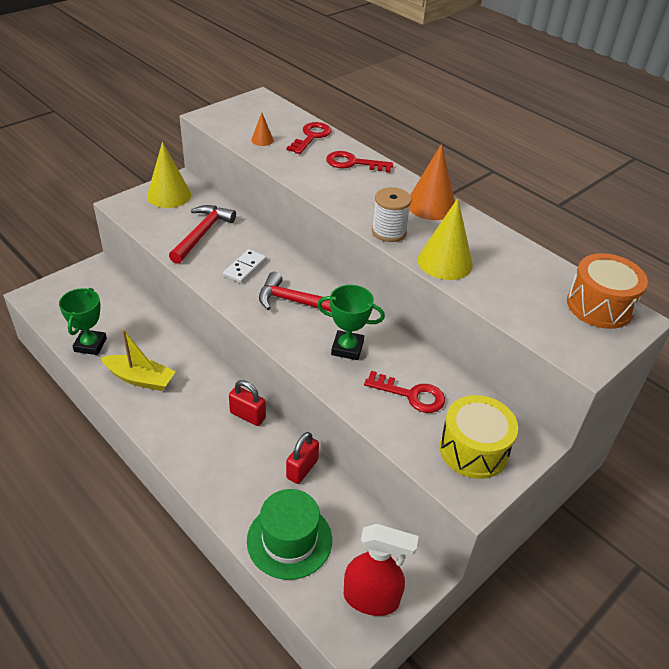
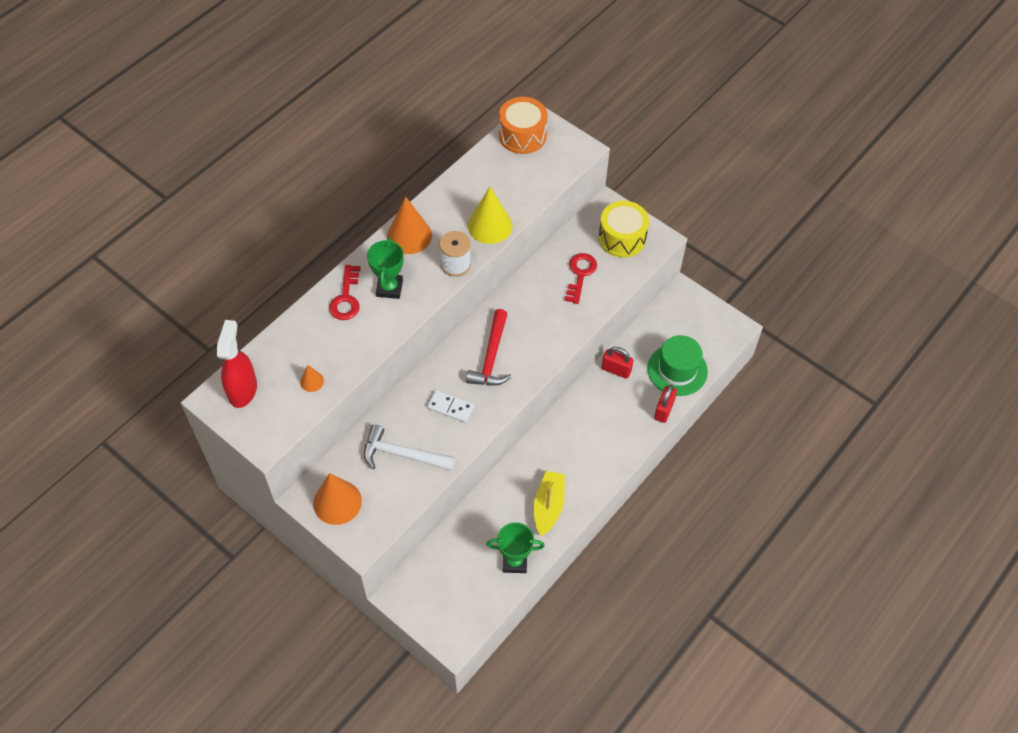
camera: 95 degrees left, 15 degrees up
yellow cone [147,142,191,208] -> orange cone [313,473,362,525]
red hammer [169,205,236,264] -> white hammer [364,425,456,471]
red padlock [229,380,266,426] -> red padlock moved to [654,385,677,423]
red key [287,122,331,154] -> none
green trophy [317,285,385,360] -> green trophy moved to [367,238,404,299]
red spray bottle [344,524,419,616] -> red spray bottle moved to [217,320,257,408]

